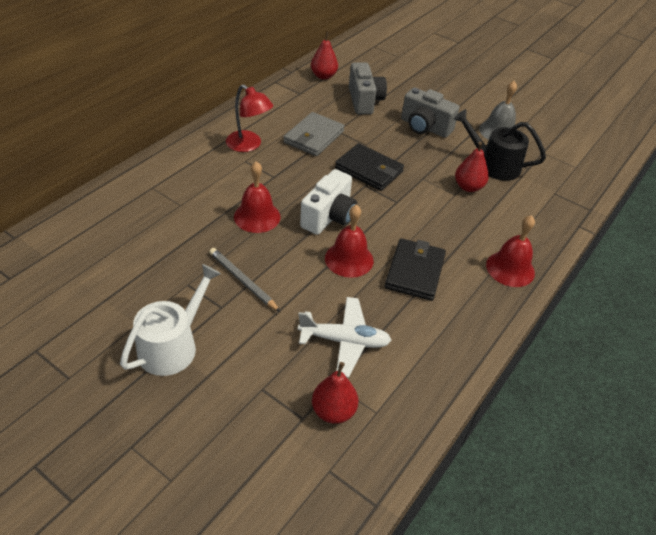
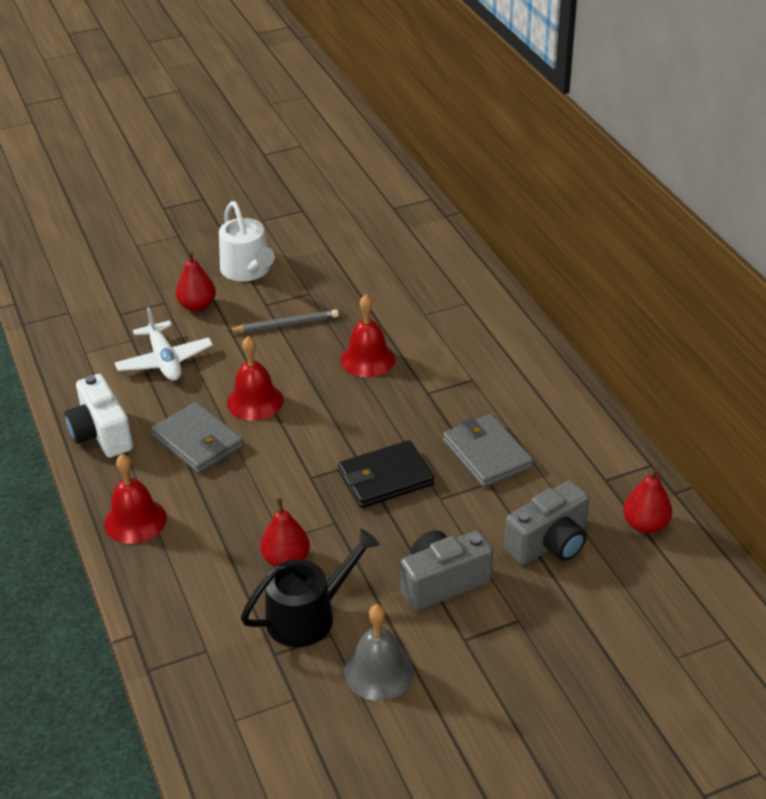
camera: 125 degrees right, 5 degrees down
red lamp [226,84,273,152] -> none
white plane [298,297,392,378] -> white plane turned 60 degrees counterclockwise [115,307,213,381]
white camera [300,169,357,235] -> white camera moved to [65,374,133,458]
red pear [312,362,359,424] -> red pear moved to [176,251,216,312]
grey camera [349,62,387,114] -> grey camera turned 60 degrees counterclockwise [504,480,589,565]
black wallet [385,238,446,301] -> grey wallet [151,402,244,473]

